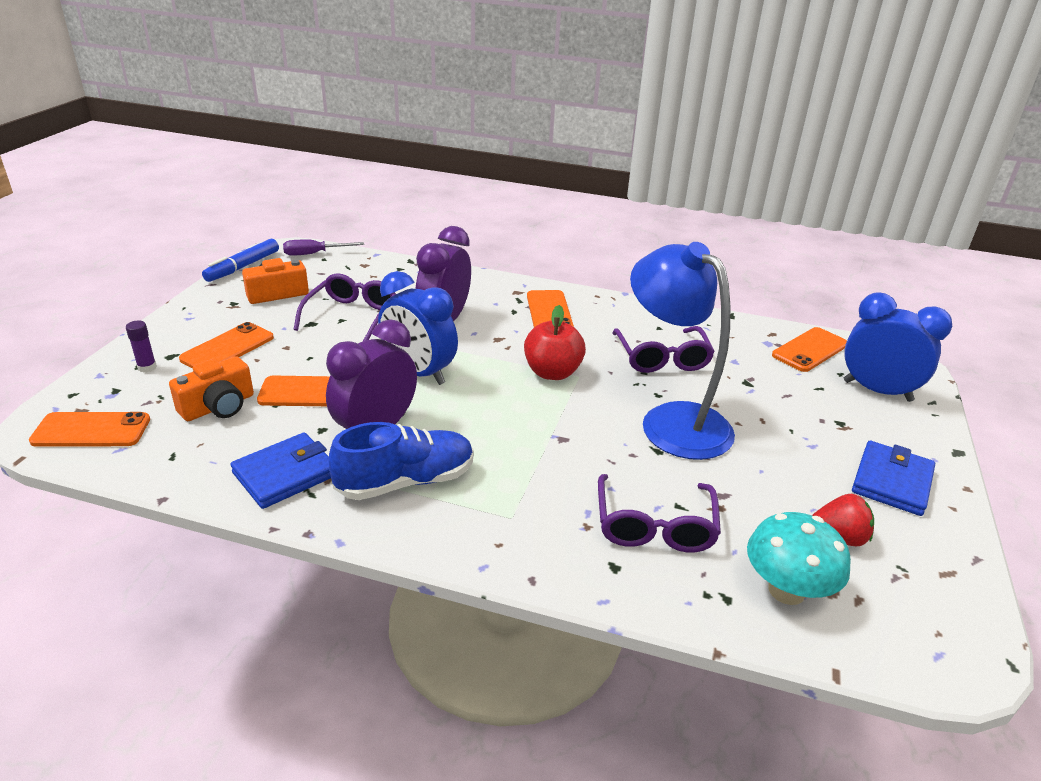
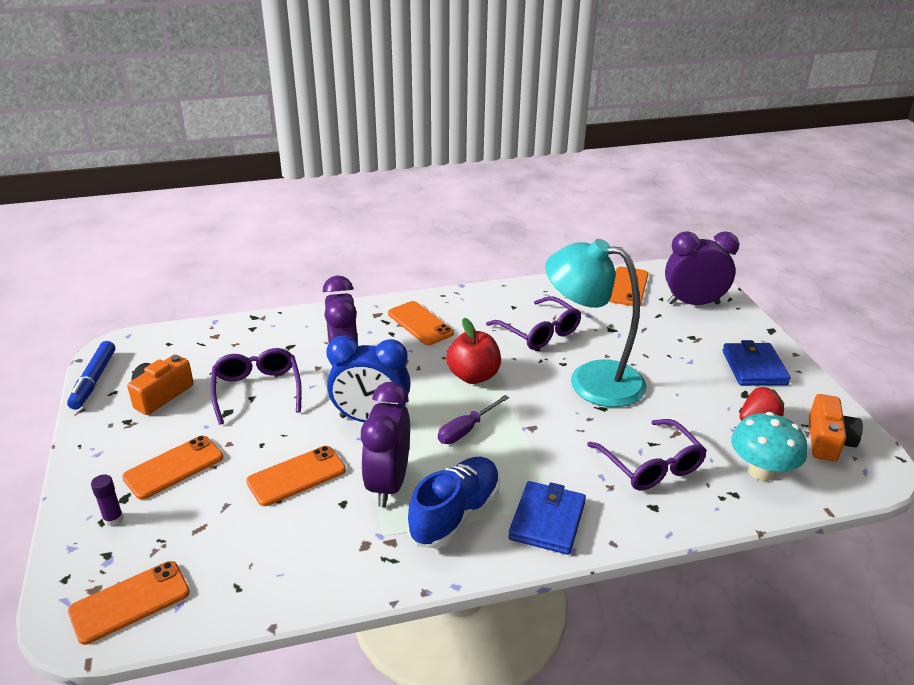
camera: 30 degrees left, 0 degrees up
orange camera [169,356,254,421] -> orange camera moved to [809,394,863,462]
orange phone [179,322,274,369] -> orange phone turned 45 degrees clockwise [122,436,223,500]
blue wallet [230,432,331,509] -> blue wallet moved to [508,481,586,555]
purple screwdriver [283,239,364,256] -> purple screwdriver moved to [438,395,509,444]
blue lamp [630,242,735,460] -> turquoise lamp [545,239,647,407]
blue clock [844,292,952,402] -> purple clock [665,231,739,305]

